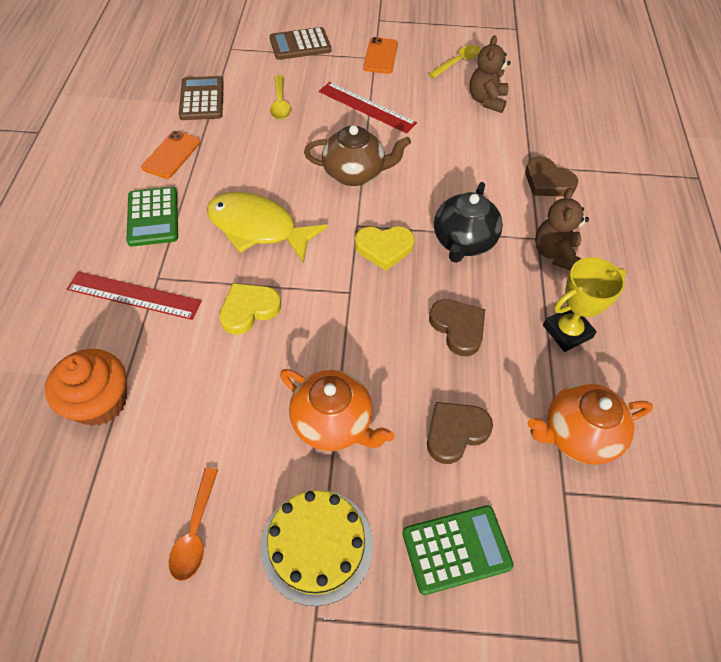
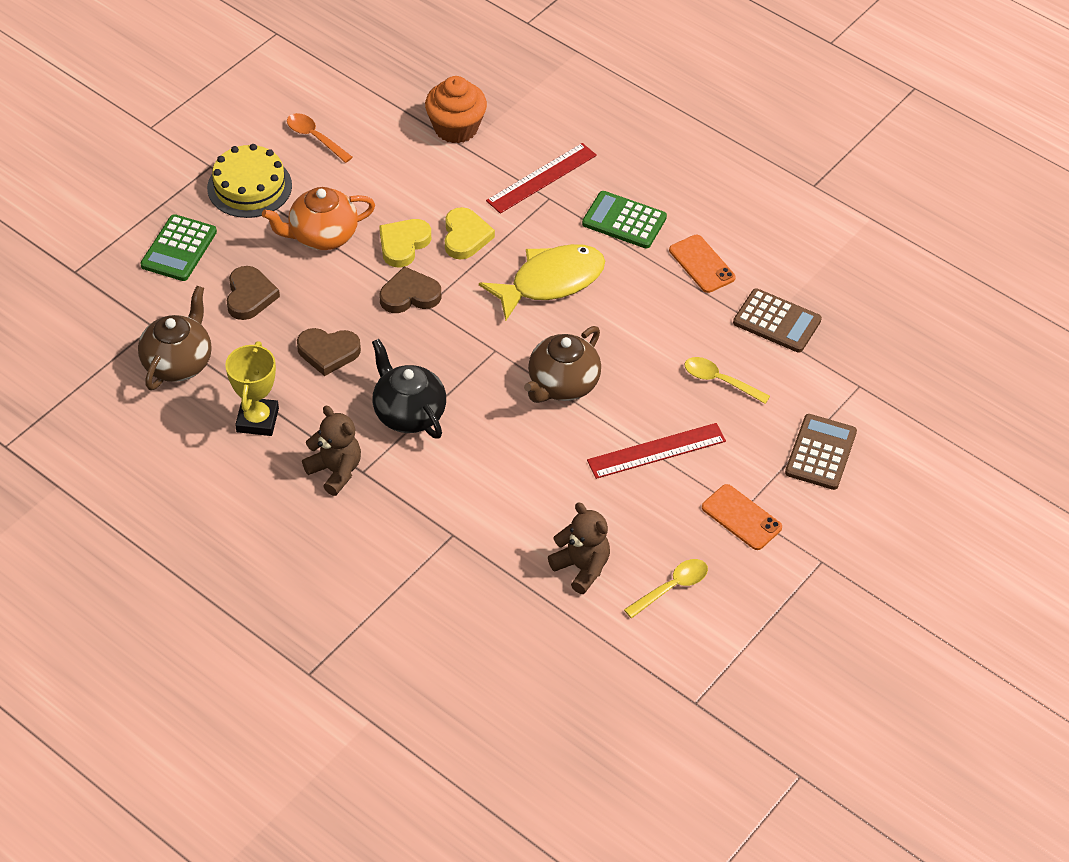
camera: 125 degrees right, 5 degrees down
yellow heart [355,226,415,271] -> yellow heart moved to [379,219,431,267]
yellow spoon [429,45,481,78] -> yellow spoon turned 120 degrees counterclockwise [624,559,708,618]
brown heart [525,156,578,197] -> brown heart moved to [380,266,441,313]
orange teapot [528,383,653,465] -> brown teapot [138,286,212,390]

